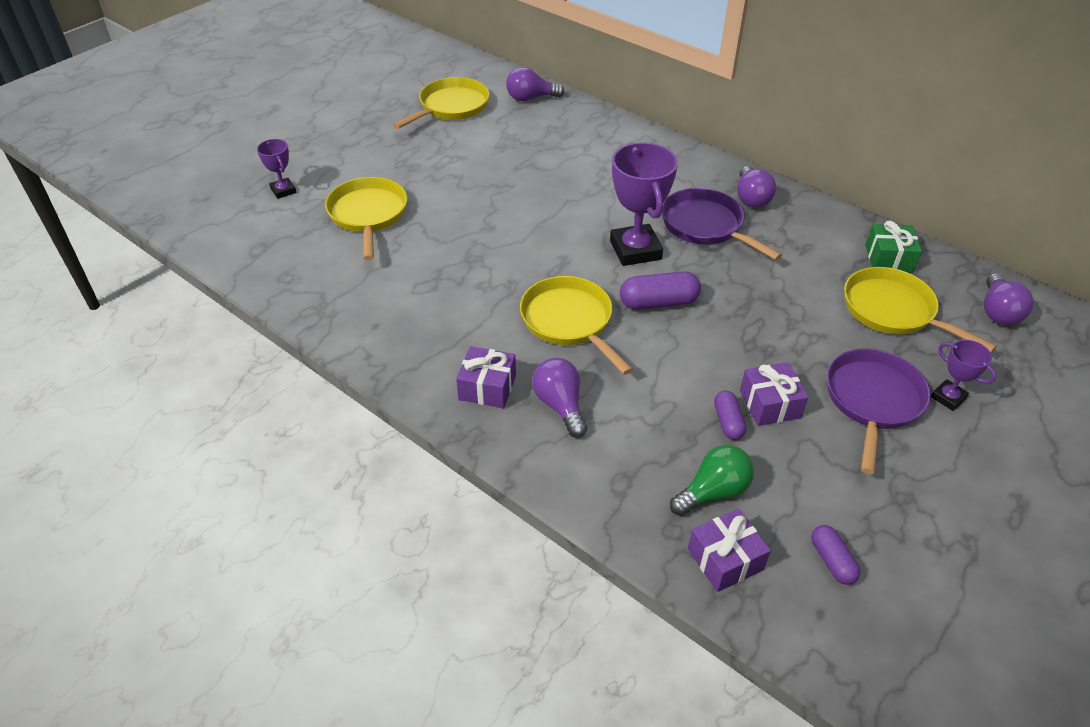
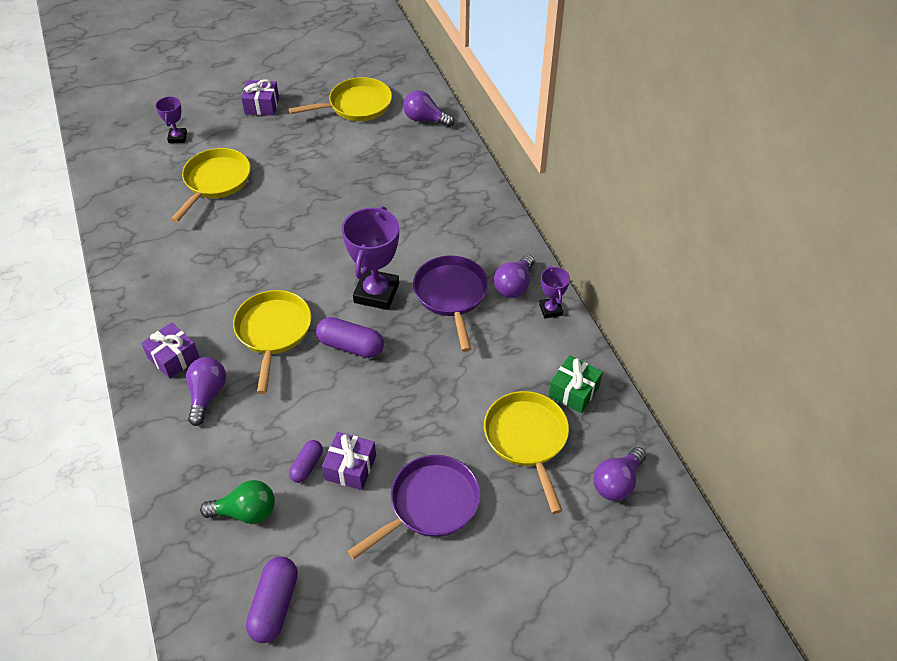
camera: 30 degrees right, 5 degrees up
purple gift [688,509,771,592] -> purple gift moved to [241,79,279,115]
purple capsule [811,525,860,585] -> purple capsule [246,557,298,643], size x1.62
purple trophy [931,340,996,411] -> purple trophy moved to [539,266,570,319]

